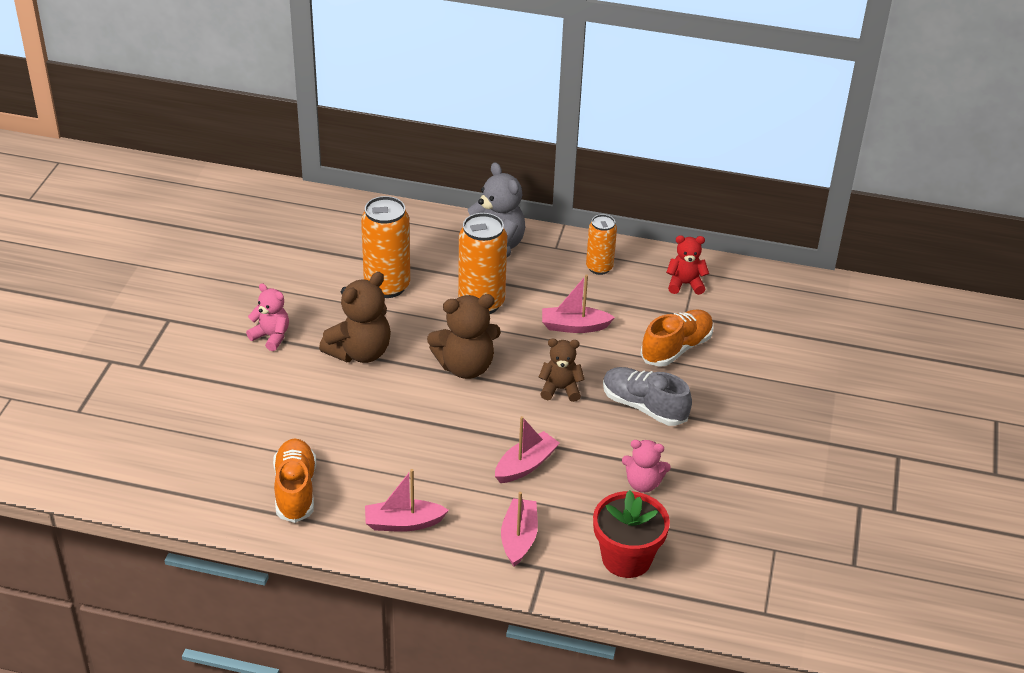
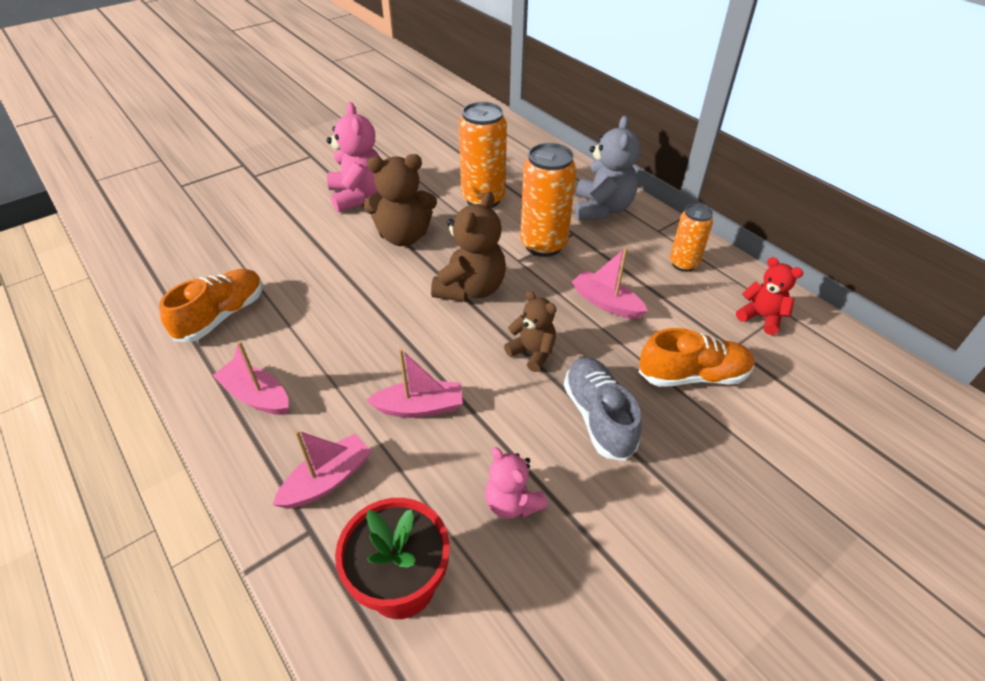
camera: 40 degrees right, 5 degrees up
pink teddy bear [246,283,289,351] -> pink teddy bear [326,102,380,212], size x1.64
brown teddy bear [427,294,501,379] -> brown teddy bear turned 90 degrees counterclockwise [431,191,506,302]

